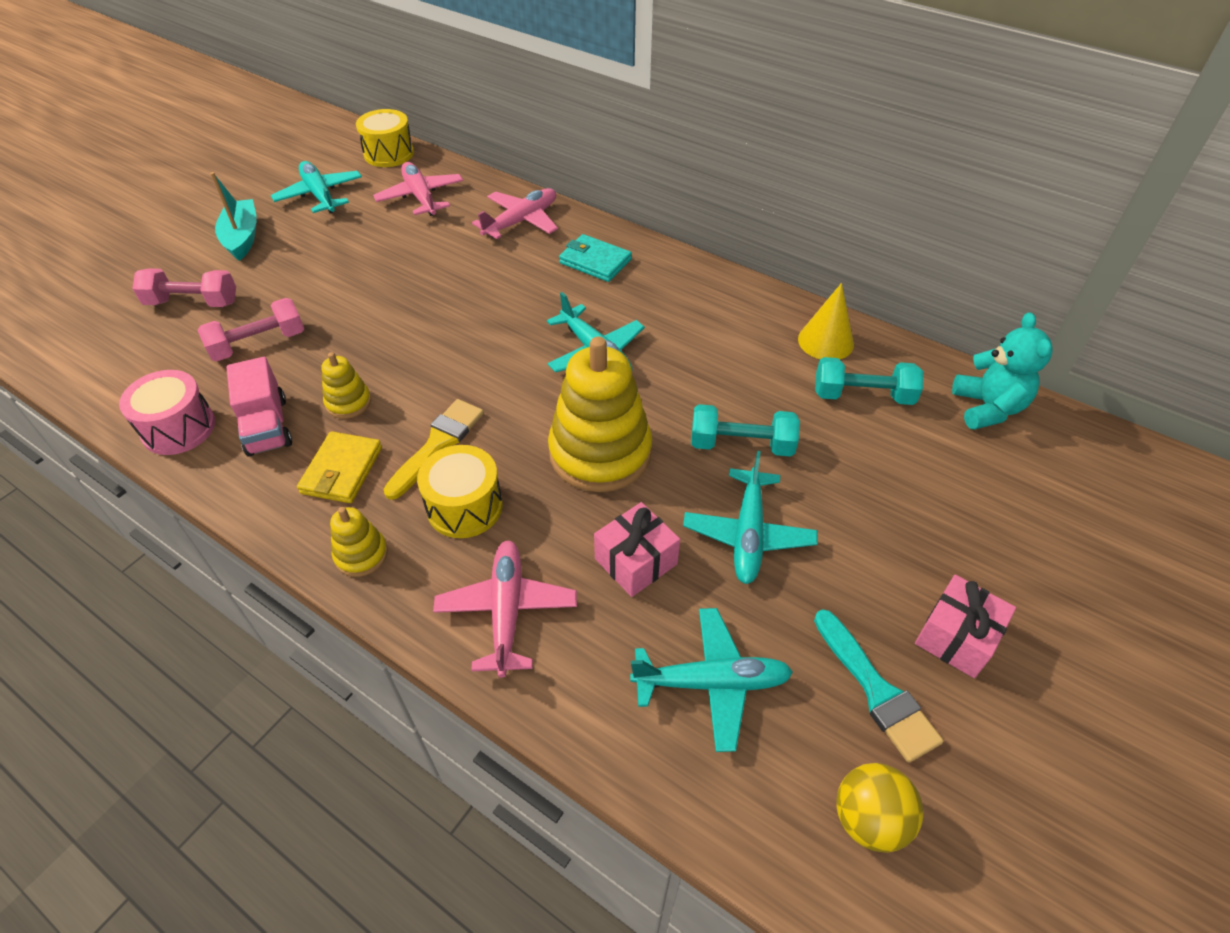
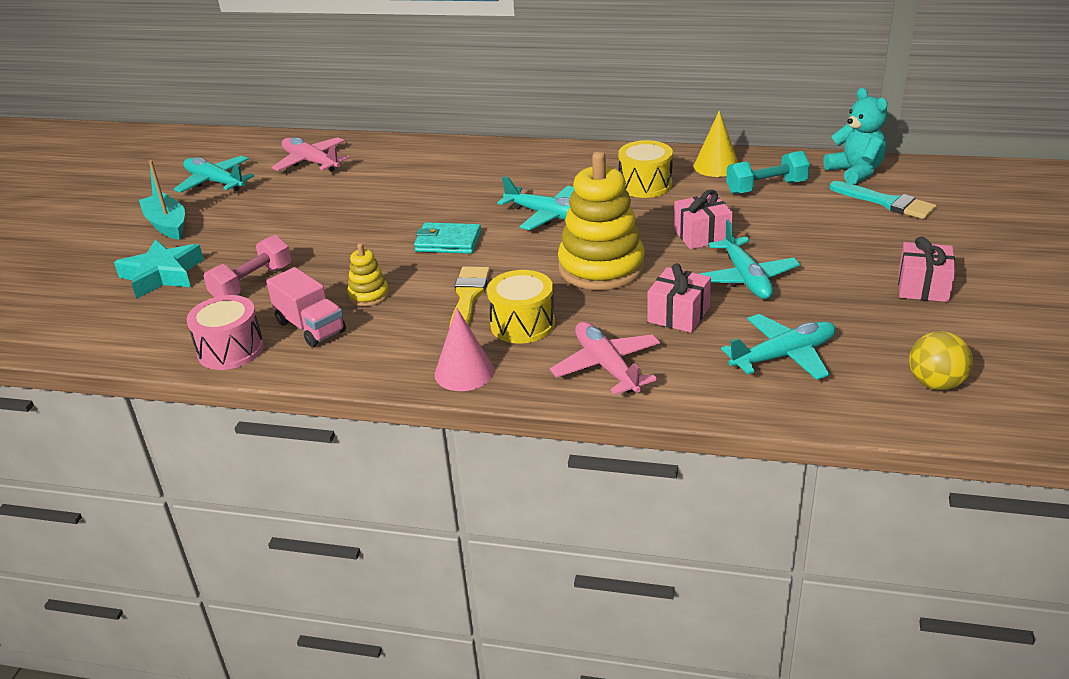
camera: 20 degrees left, 15 degrees down
pink dumbbell [132,268,236,307] -> turquoise star [114,239,204,299]
yellow wallet [297,431,382,503] -> none
yellow stacking toy [330,507,388,577] -> pink cone [435,307,494,391]
yellow drum [356,109,414,167] -> yellow drum moved to [618,140,673,198]
pink plane [472,188,558,239] -> none
turquoise wallet [559,234,632,282] -> turquoise wallet moved to [414,222,481,254]
turquoise dumbbell [691,404,800,457] -> pink gift [674,190,733,249]
turquoise brush [814,609,943,763] -> turquoise brush moved to [829,181,936,219]

